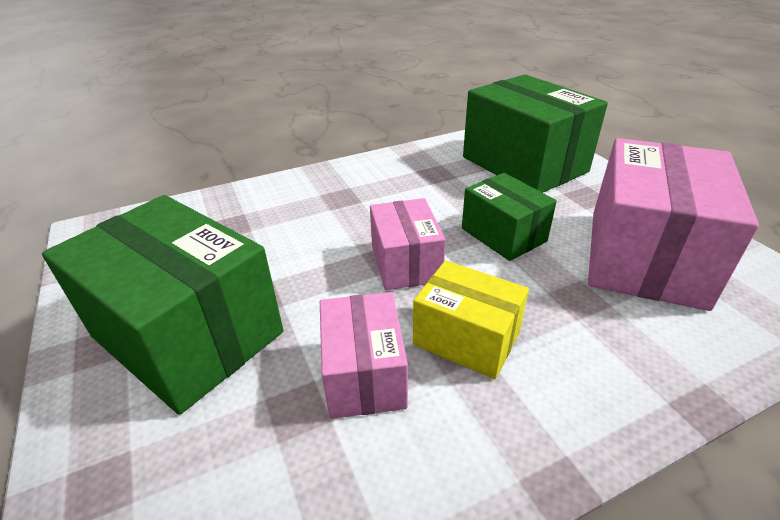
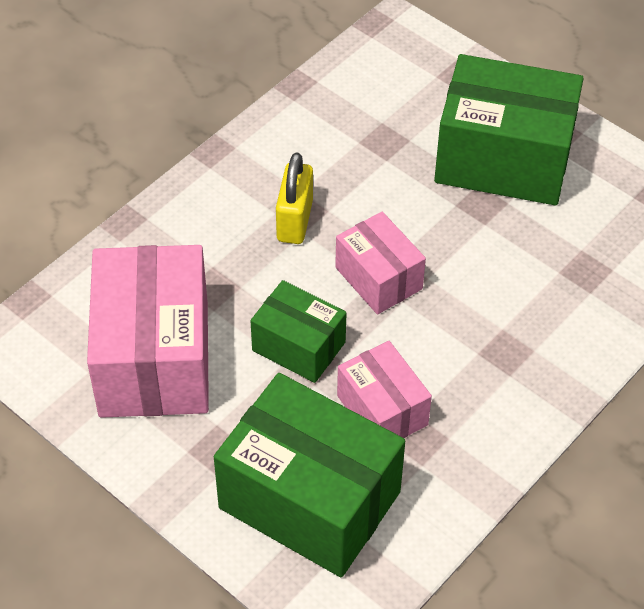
camera: 155 degrees right, 15 degrees up
pink box [320,292,408,419] -> pink box moved to [337,341,432,438]
yellow box [413,260,529,379] -> yellow padlock [276,152,313,244]

